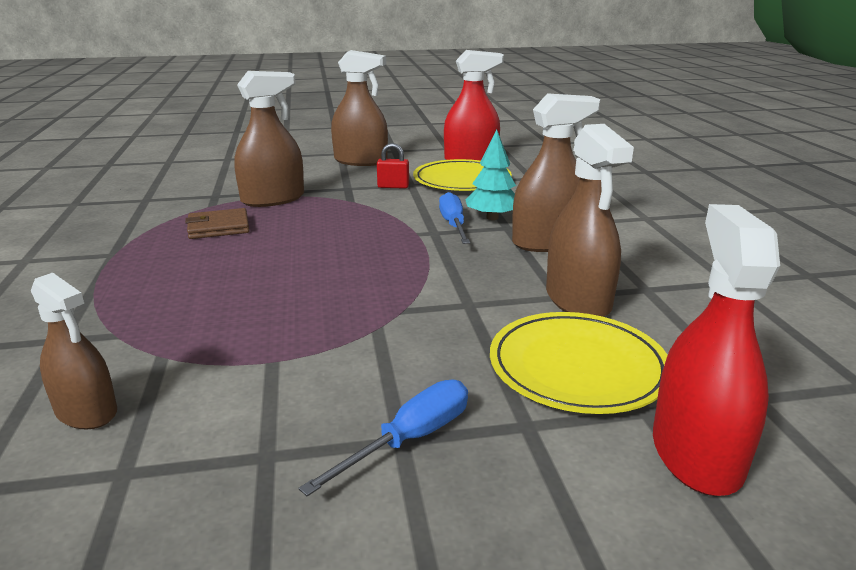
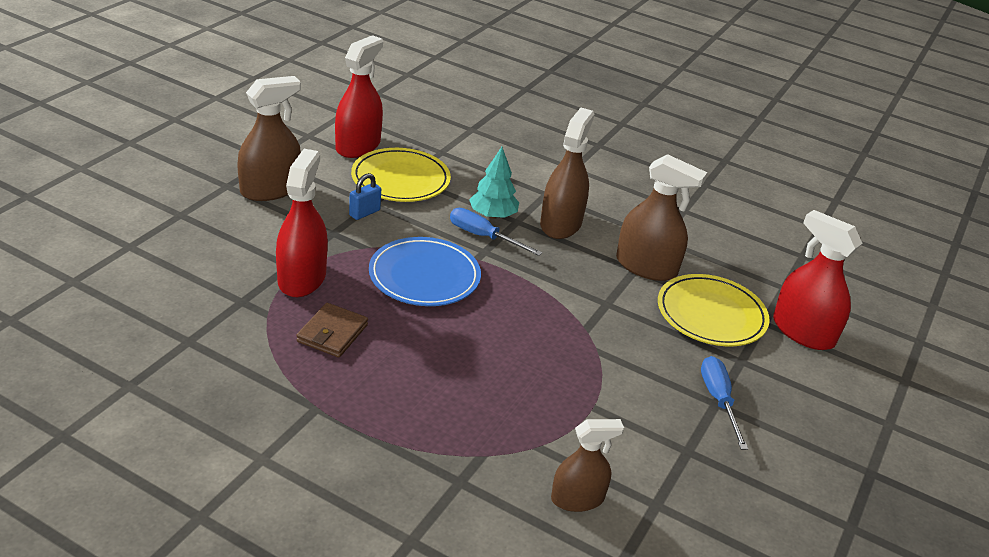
camera: 55 degrees left, 10 degrees up
brown spray bottle [234,71,304,207] -> red spray bottle [276,149,328,297]
red padlock [377,143,409,189] -> blue padlock [349,173,381,220]
none -> blue plate [369,237,481,306]

